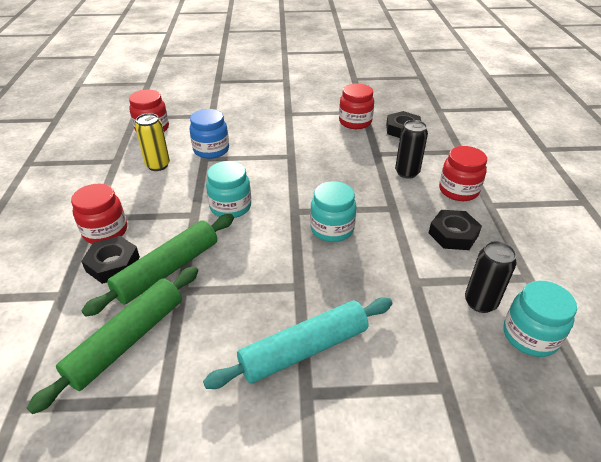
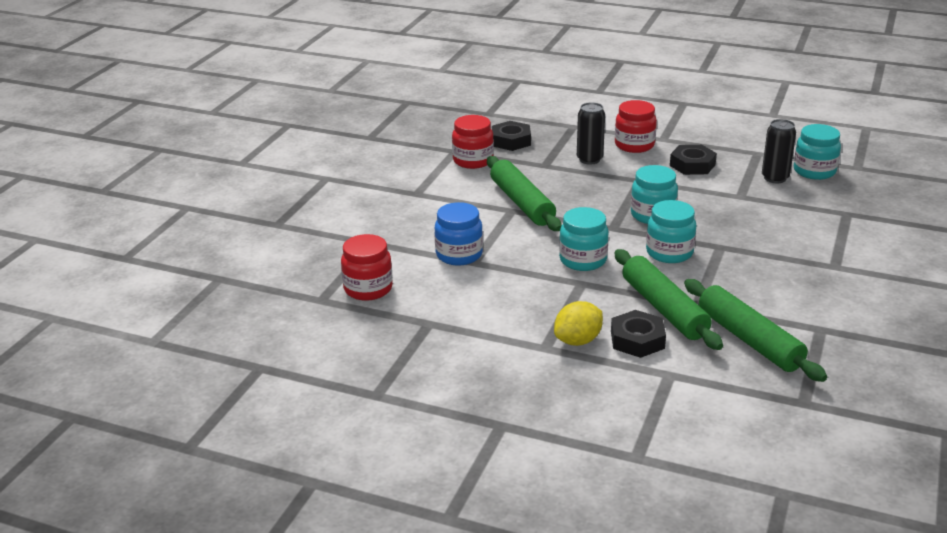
camera: 65 degrees left, 10 degrees down
red jar [71,184,127,244] -> yellow lemon [554,301,603,346]
yellow can [135,113,170,171] -> none
turquoise rolling pin [203,297,393,389] -> none
none -> green rolling pin [487,156,562,231]
none -> turquoise jar [646,200,696,263]

